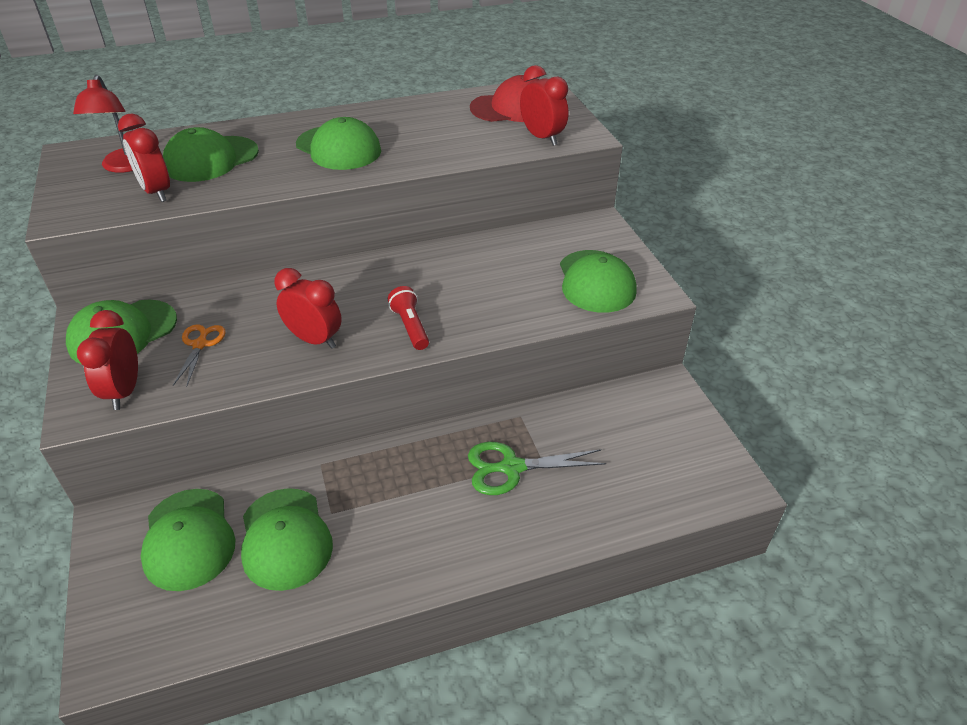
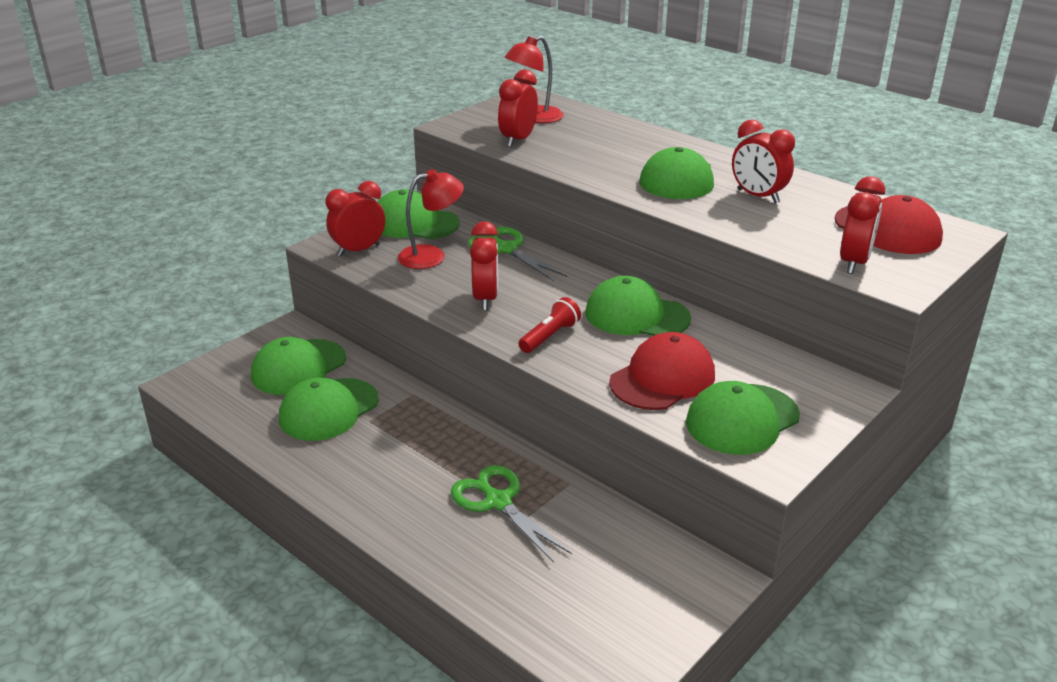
camera: 60 degrees right, 10 degrees down
green cap [163,127,259,182] -> green cap moved to [585,276,691,336]
orange scissors [173,324,226,387] -> red lamp [398,169,464,269]
none -> green scissors [468,227,567,281]
none -> red cap [609,332,715,410]
none -> red clock [732,120,795,204]

